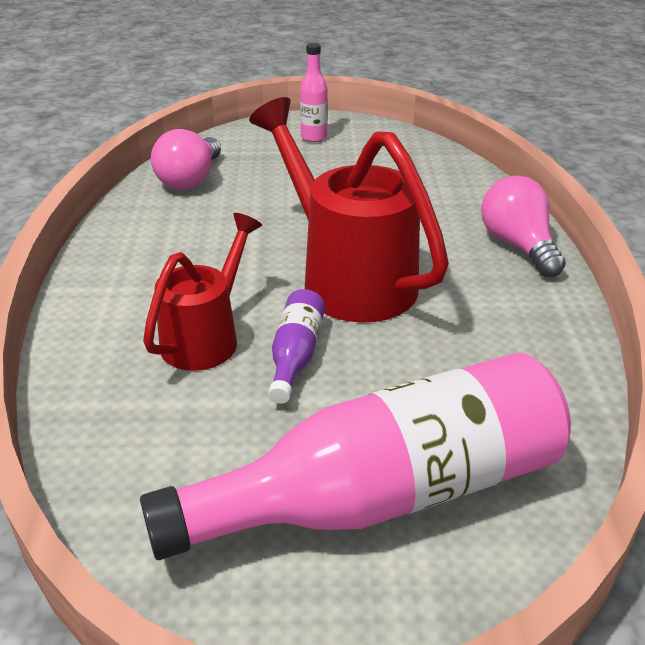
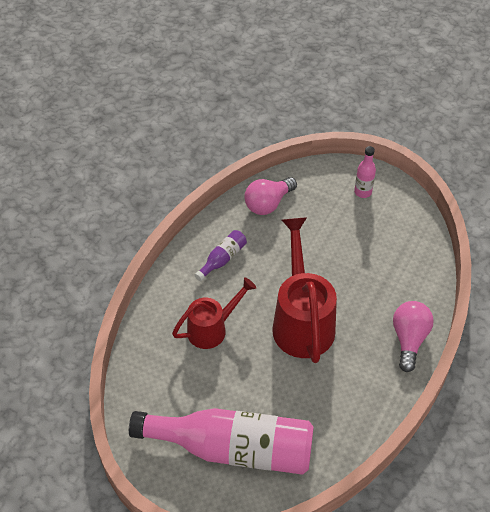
camera: 30 degrees right, 15 degrees up
purple bottle [268,289,325,404] -> purple bottle moved to [195,230,247,281]

